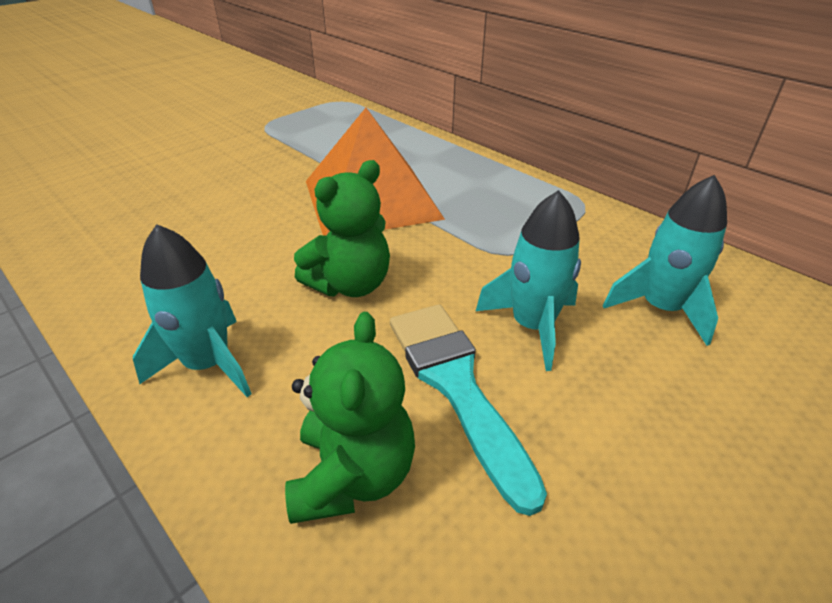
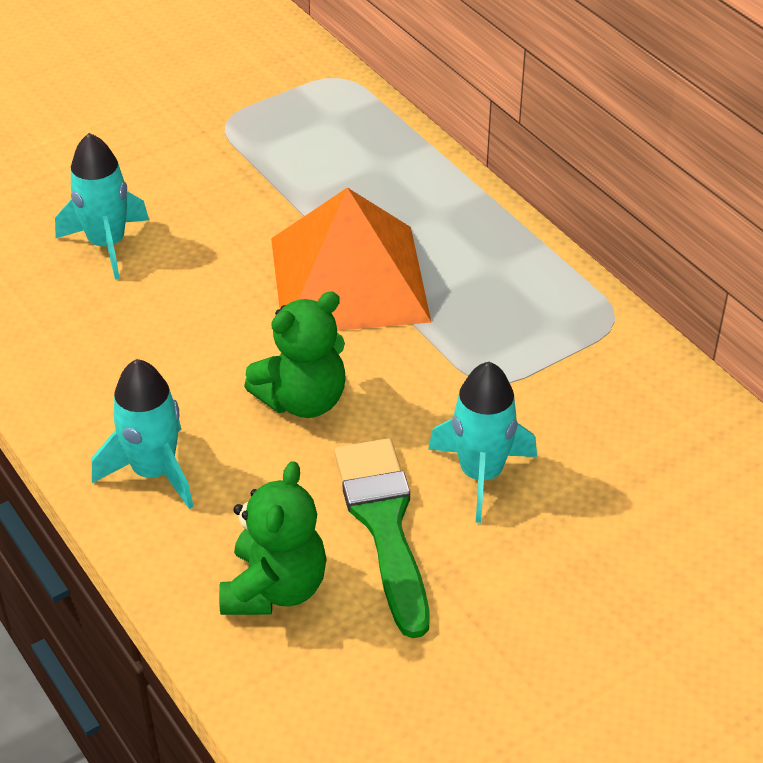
camera: 10 degrees right, 5 degrees up
turquoise brush [390,304,547,516] -> green brush [334,438,430,638]
turquoise rocket [603,175,727,346] -> turquoise rocket moved to [55,133,149,280]

